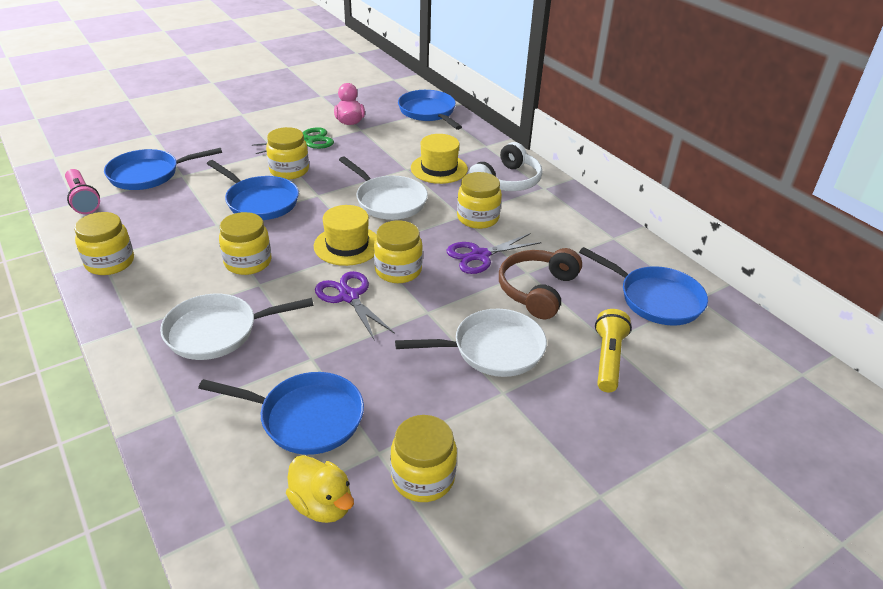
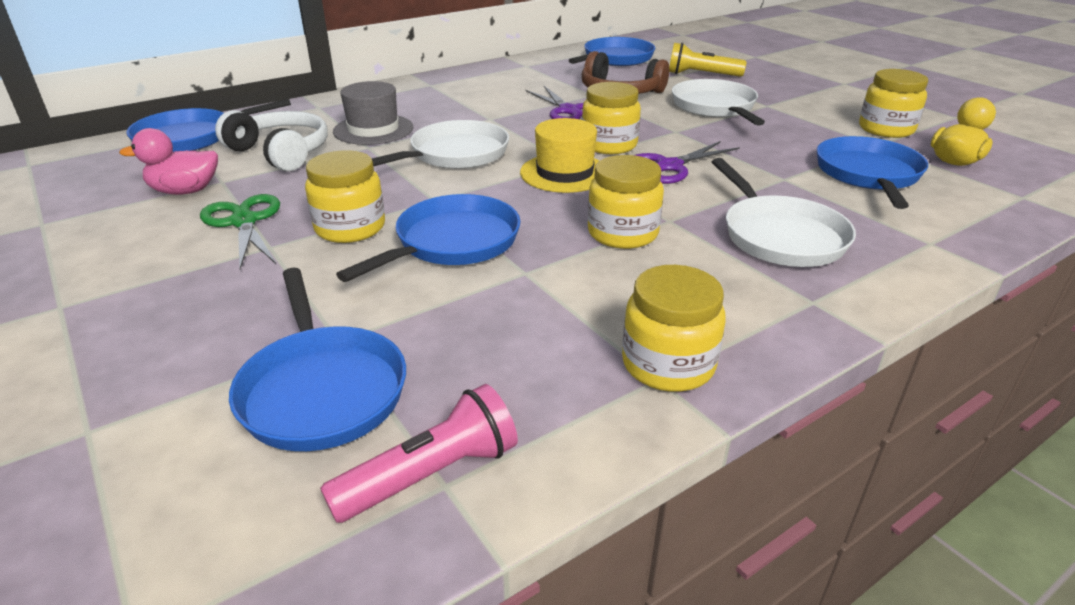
camera: 90 degrees left, 5 degrees down
yellow hat [411,134,468,184] -> grey hat [333,81,414,145]
yellow jar [457,172,502,229] -> none
white headphones [468,142,542,191] -> white headphones moved to [215,110,328,171]

